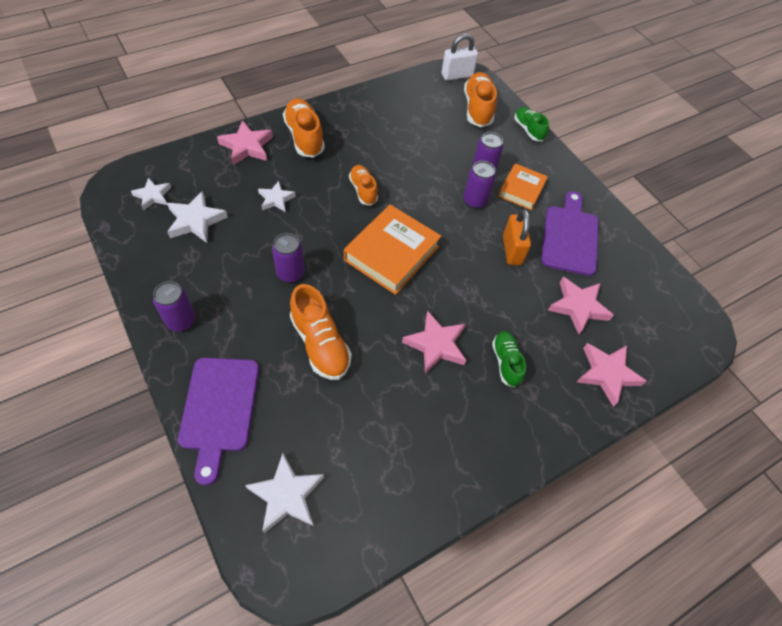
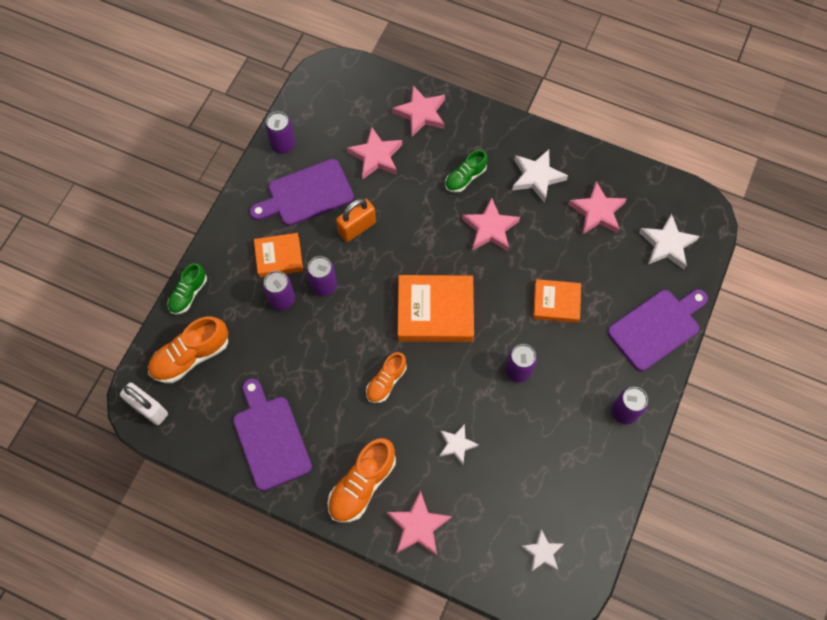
camera: 120 degrees left, 10 degrees up
white star [167,191,228,243] -> white star moved to [512,149,568,203]
orange shoe [290,284,352,380] -> orange book [533,279,581,323]
none -> purple cutting board [233,378,312,491]
none -> purple can [265,112,295,154]
none -> pink star [568,181,627,235]

